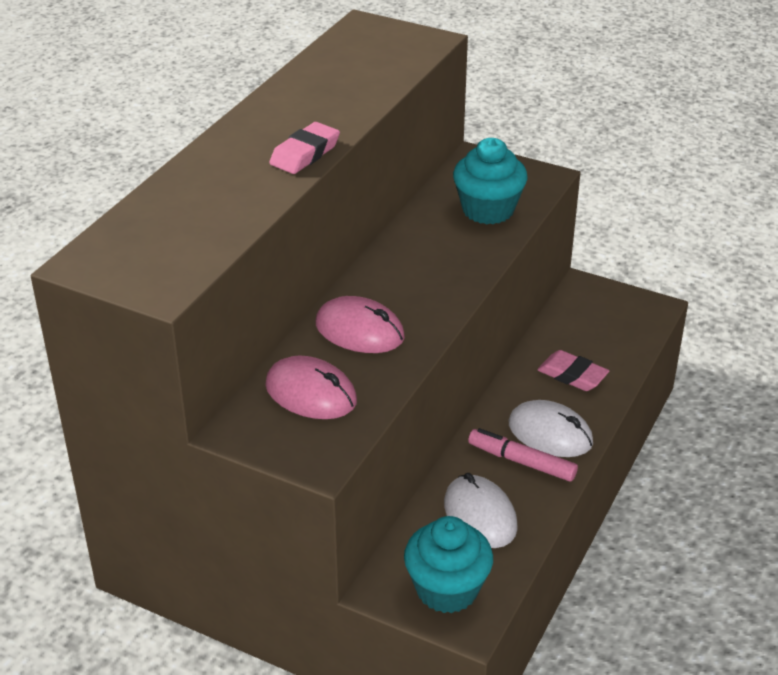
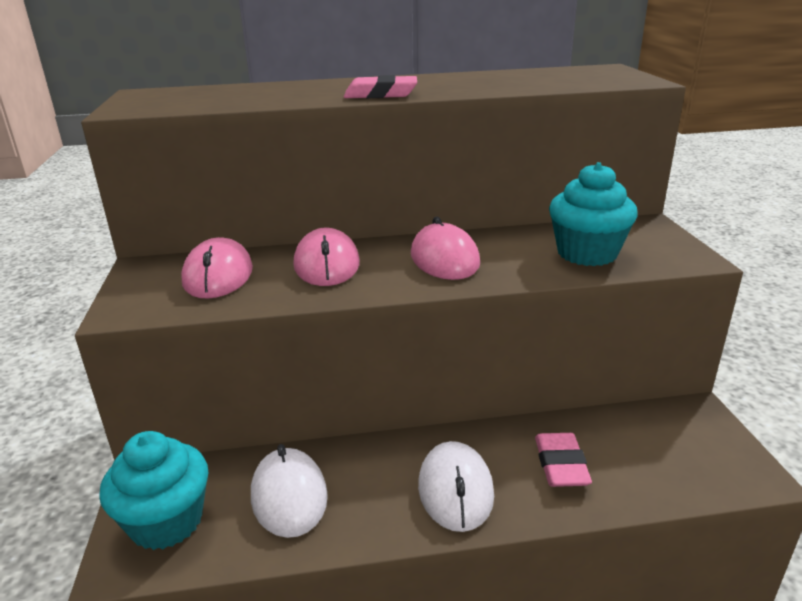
camera: 55 degrees right, 10 degrees down
white mouse [444,473,518,548] -> white mouse turned 45 degrees counterclockwise [251,444,328,538]
pink marker [468,428,578,482] -> none
none -> pink mouse [411,216,480,280]

